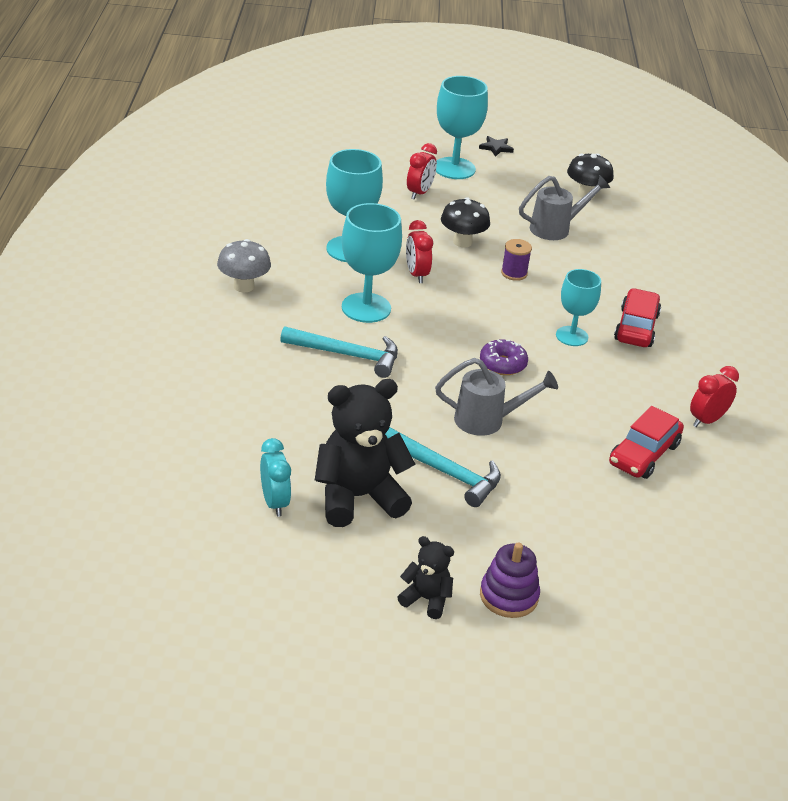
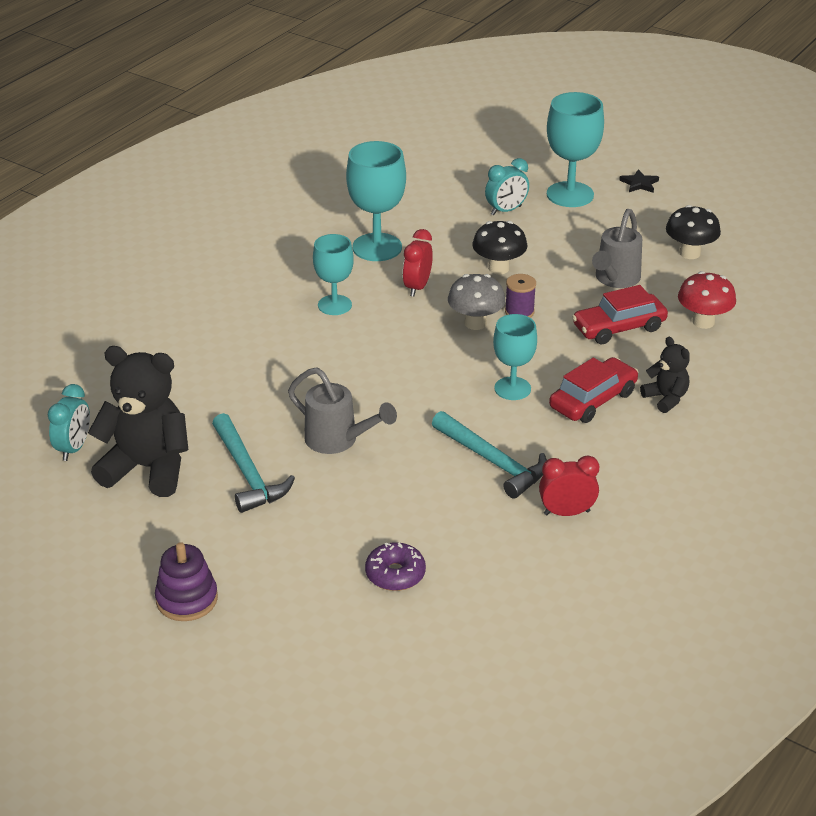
camera: 35 degrees right, 0 degrees up
grey mushroom [217,239,271,293] -> grey mushroom moved to [448,274,505,330]
turquoise hammer [280,326,398,378] -> turquoise hammer moved to [432,411,547,499]
turquoise goblet [342,203,402,323] -> turquoise goblet [313,234,354,315], size x0.65
black teddy bear [397,536,454,619] -> black teddy bear moved to [640,337,690,413]
red clock [407,143,437,199] -> turquoise clock [485,158,529,215]
purple donut [480,340,528,375] -> purple donut moved to [365,542,426,591]
grey watering can [519,175,610,240] -> grey watering can turned 105 degrees clockwise [592,209,642,288]
red car [609,406,684,479] -> red car moved to [572,285,668,344]
none -> red mushroom [678,271,736,329]

